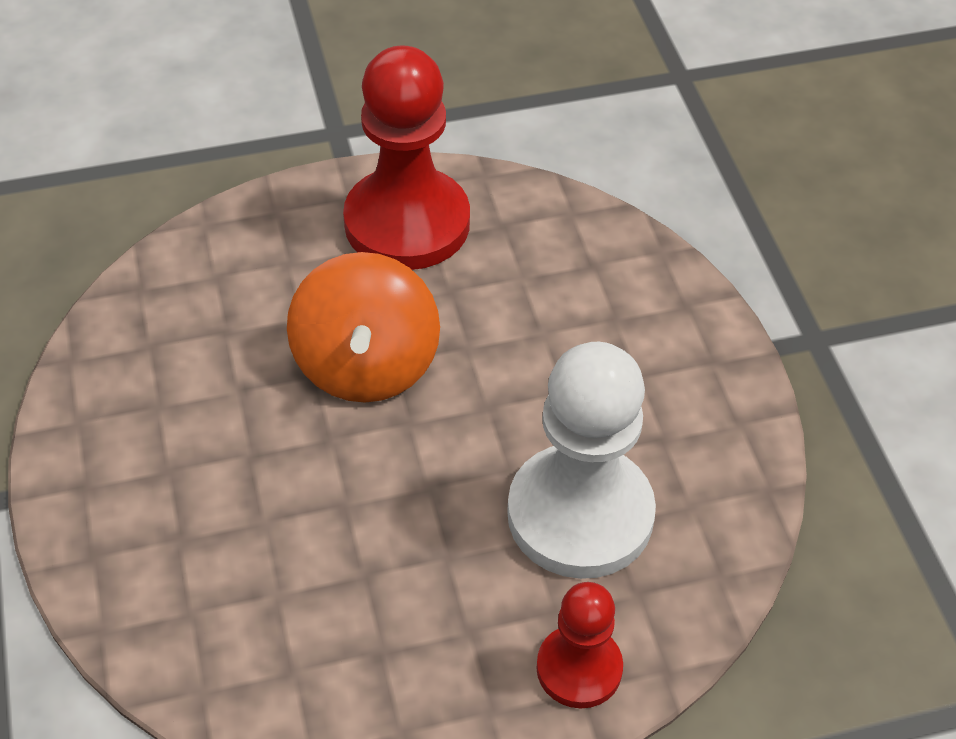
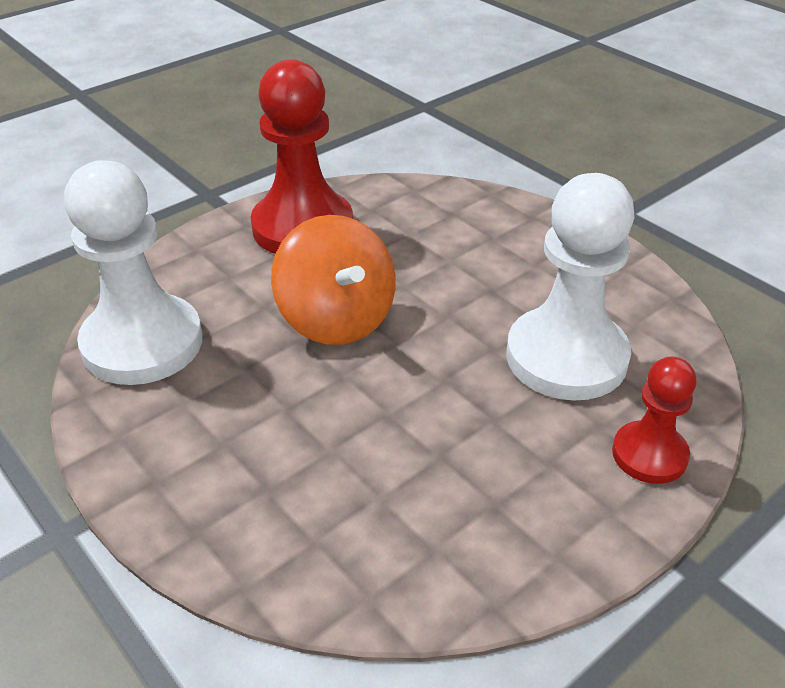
camera: 25 degrees left, 10 degrees down
none -> white pawn [64,160,202,385]

